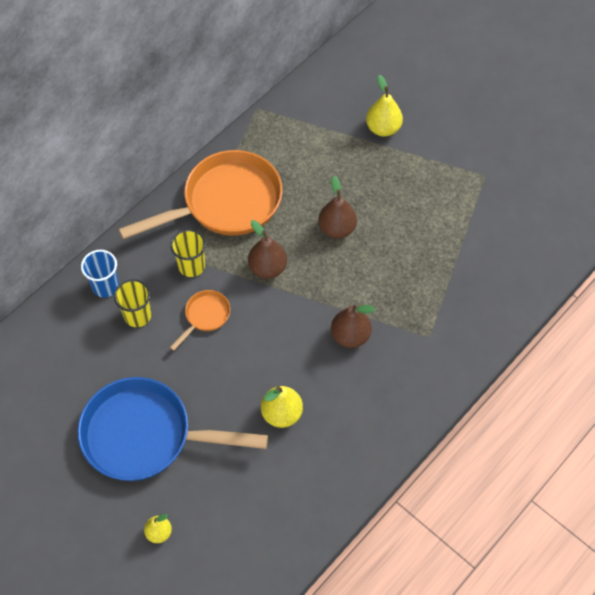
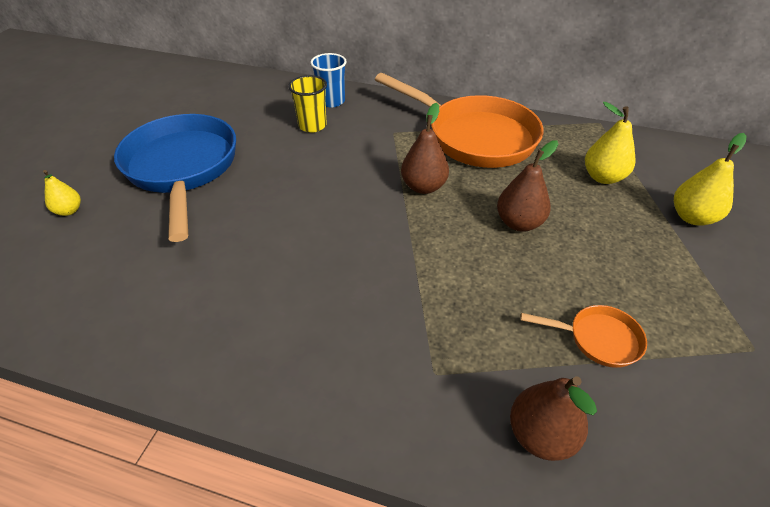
camera: 65 degrees right, 15 degrees down
yellow cup [170,229,206,277] -> none
orange pan [170,290,230,351] -> orange pan moved to [520,305,647,368]
yellow pear [261,386,303,428] -> yellow pear moved to [585,102,636,184]
brown pear [331,304,375,348] -> brown pear moved to [510,376,597,461]

